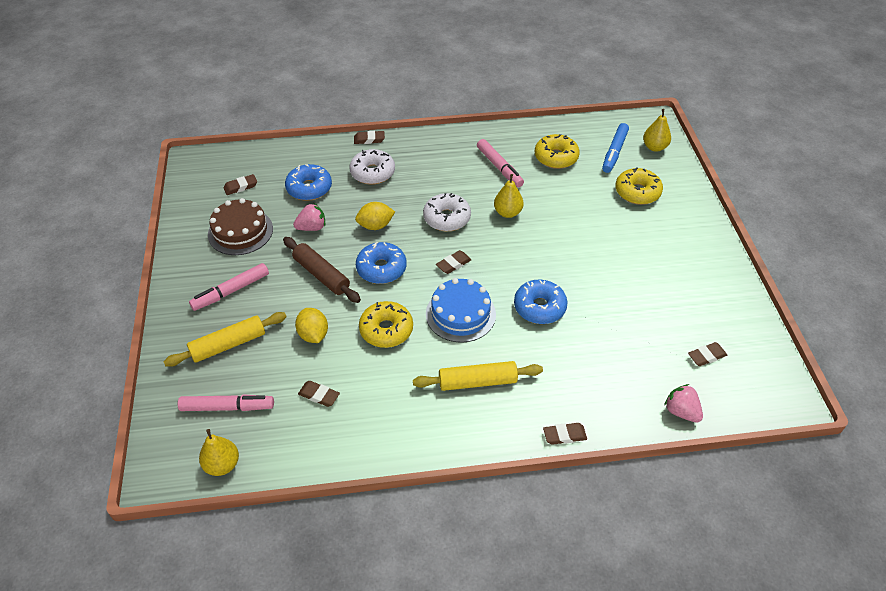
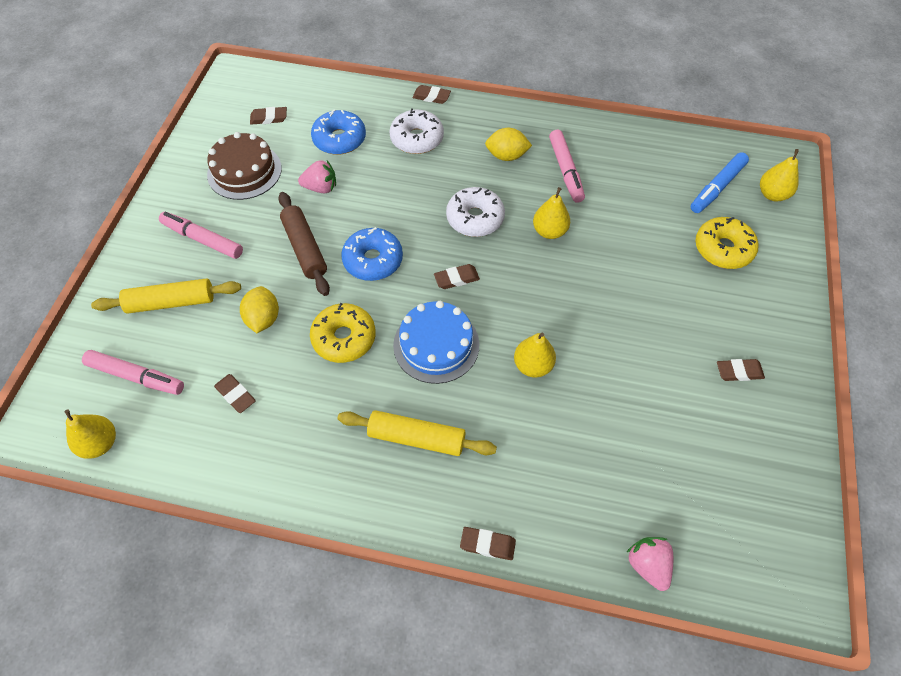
camera: 20 degrees right, 10 degrees up
pink marker [189,263,269,311] -> pink marker turned 45 degrees clockwise [159,212,243,259]
yellow lemon [355,202,395,230] -> yellow lemon moved to [485,128,532,161]
blue donut [514,280,568,324] -> yellow pear [514,333,556,377]
yellow donut [535,134,580,169] -> none
brown eraser [688,342,727,366] -> brown eraser moved to [717,359,765,381]

